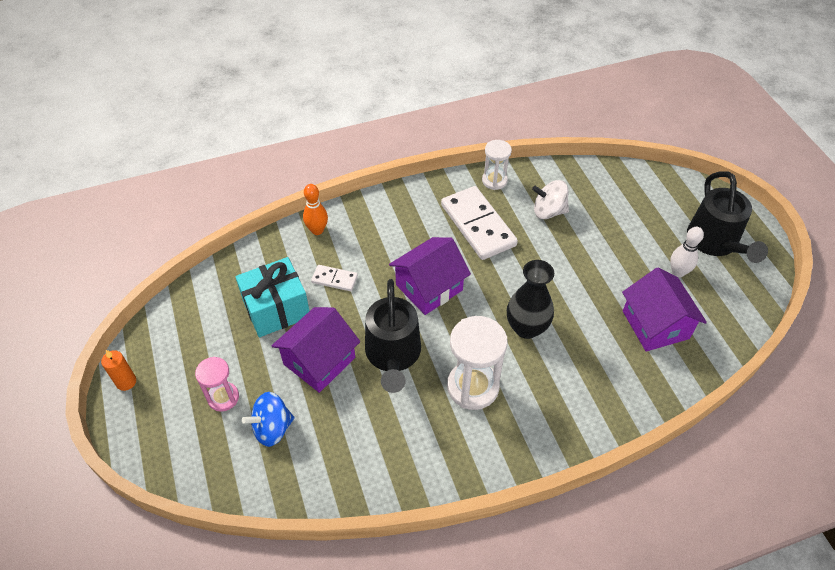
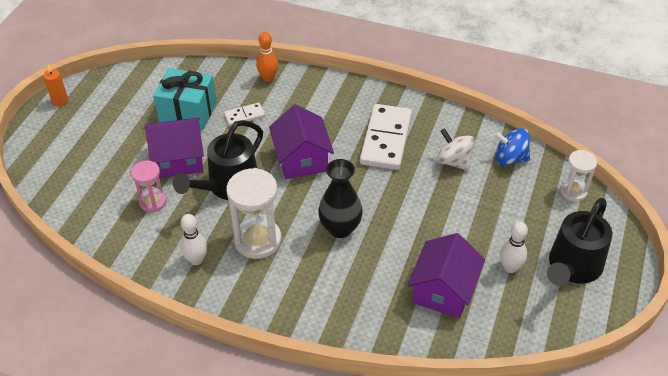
camera: 40 degrees right, 5 degrees down
pink hourglass [195,357,239,412] -> pink hourglass moved to [131,161,167,212]
blue spinning top [242,392,295,447] -> blue spinning top moved to [494,128,530,165]
white domino [311,265,358,291] -> white domino turned 75 degrees counterclockwise [224,103,265,126]
purple house [389,237,471,315] -> purple house turned 75 degrees clockwise [269,104,334,179]
white hourglass [482,140,512,190] -> white hourglass moved to [560,150,597,202]
none -> white bowling pin [180,214,207,265]

